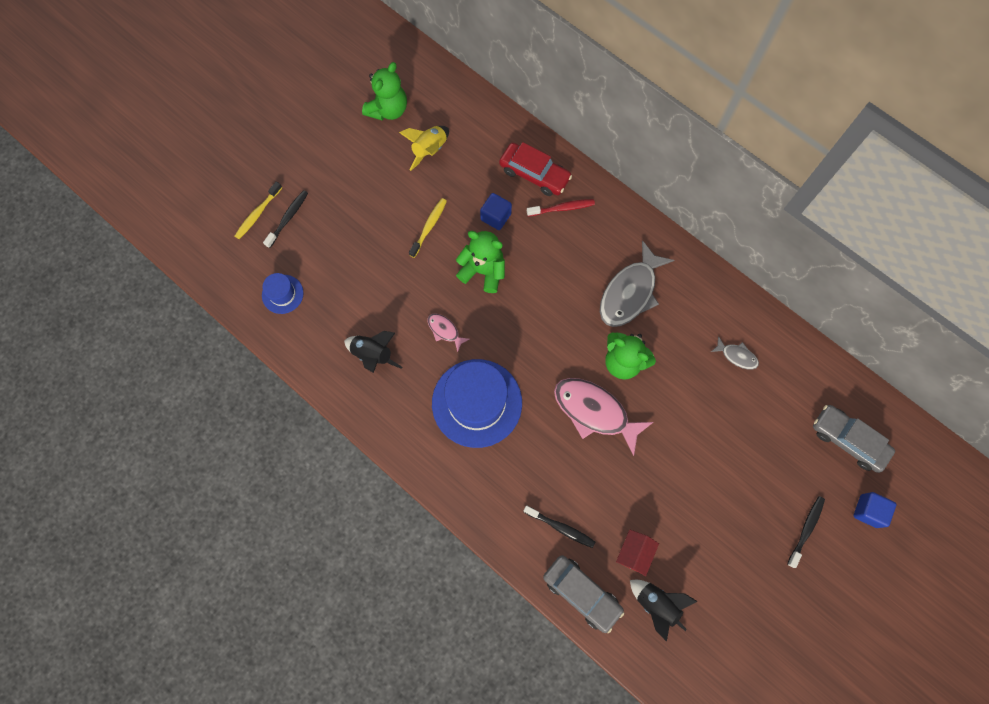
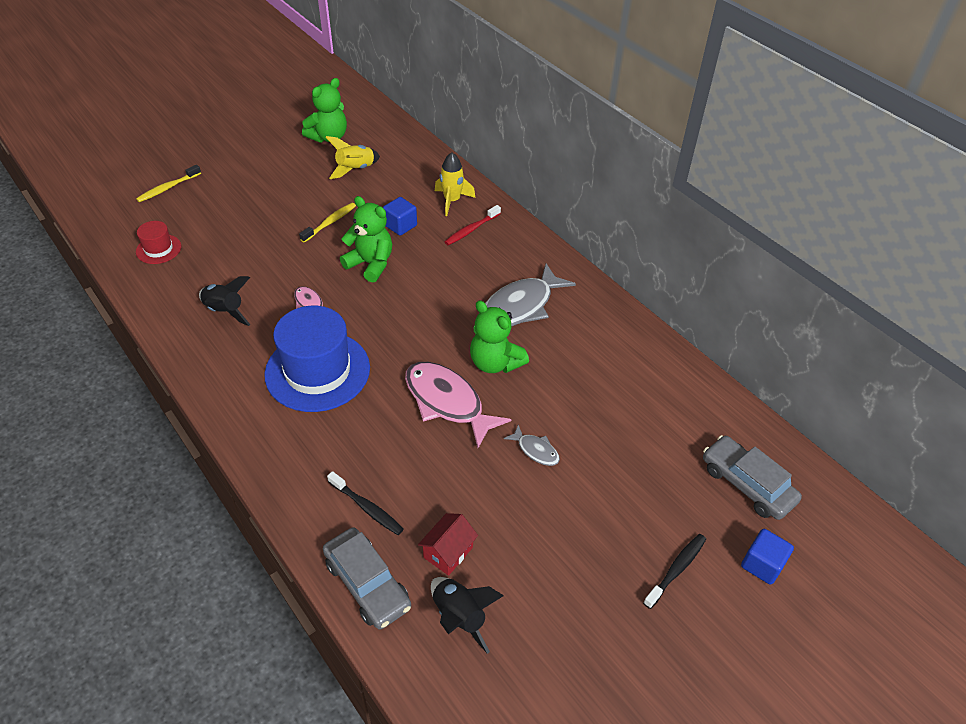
camera: 10 degrees right, 25 degrees down
blue hat [262,273,304,314] -> red hat [136,221,181,264]
black toothbrush [263,190,308,248] -> none
red car [499,142,572,196] -> yellow rocket [435,152,475,216]
red toothbrush [527,199,595,216] -> red toothbrush turned 135 degrees clockwise [444,205,501,246]
grey fish [711,336,759,369] -> grey fish moved to [504,425,560,466]

